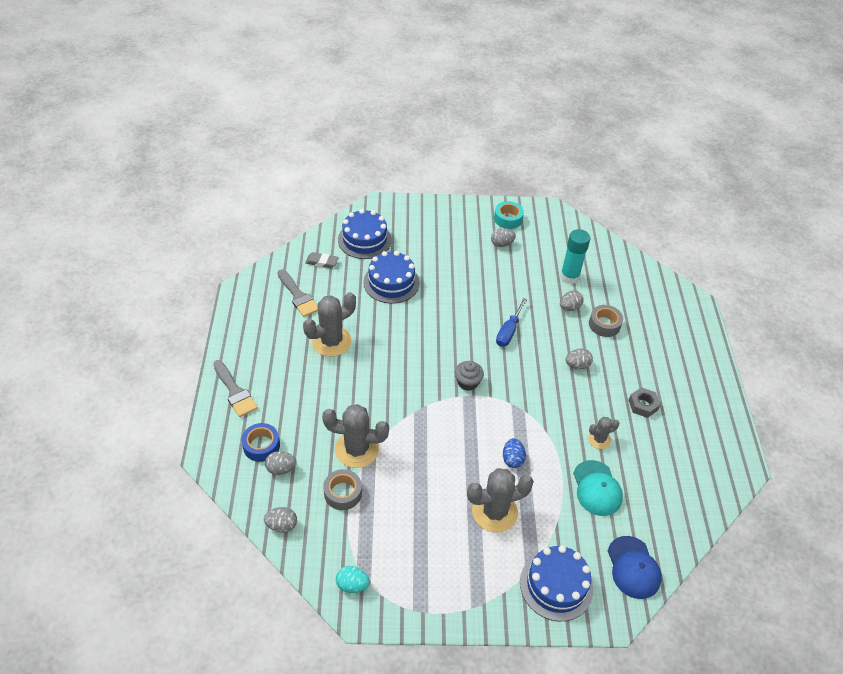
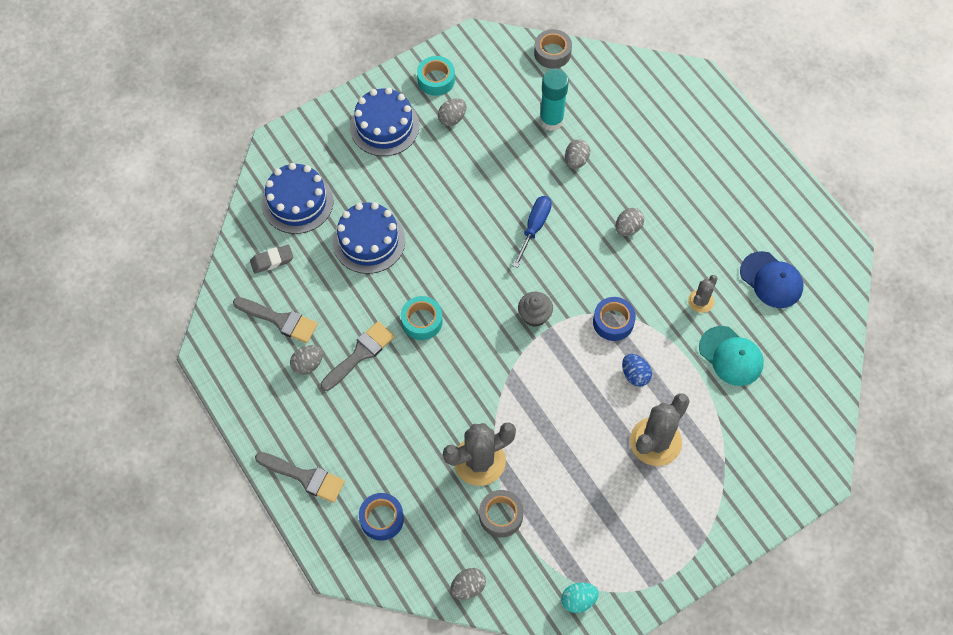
camera: 30 degrees left, 15 degrees up
grey egg [265,451,297,475] -> grey egg moved to [290,345,323,375]
grey cactus [303,292,356,357] -> grey brush [320,321,395,391]
blue screwdriver [496,298,527,347] -> blue screwdriver turned 150 degrees counterclockwise [513,196,552,268]
blue cake [520,545,593,621] -> blue cake moved to [350,87,419,156]
grey tape [589,305,623,337] -> grey tape moved to [534,29,572,69]
blue cap [608,536,662,599] -> blue cap moved to [740,251,804,308]
grey nut [628,387,661,418] -> none
none -> turquoise tape [401,296,443,340]
none -> blue tape [593,297,636,341]

